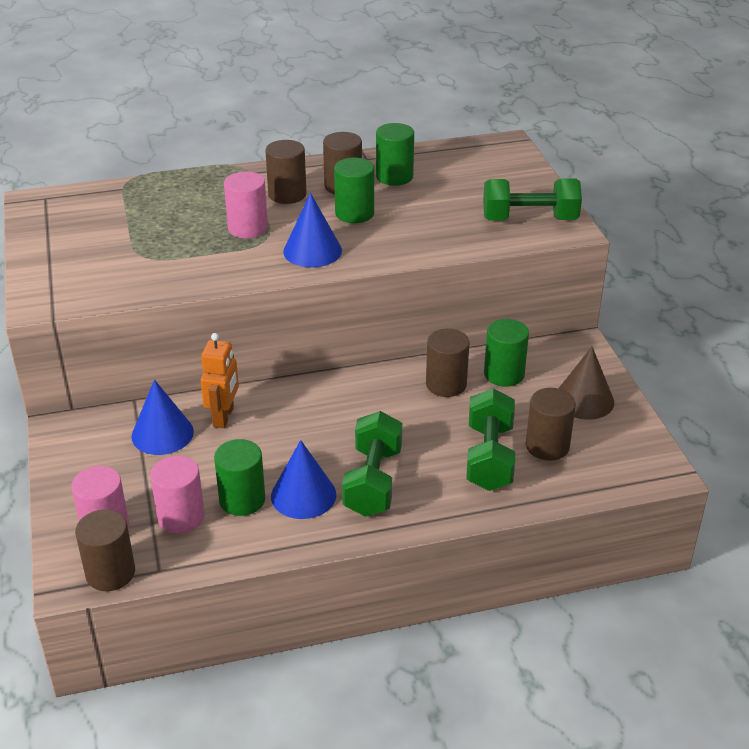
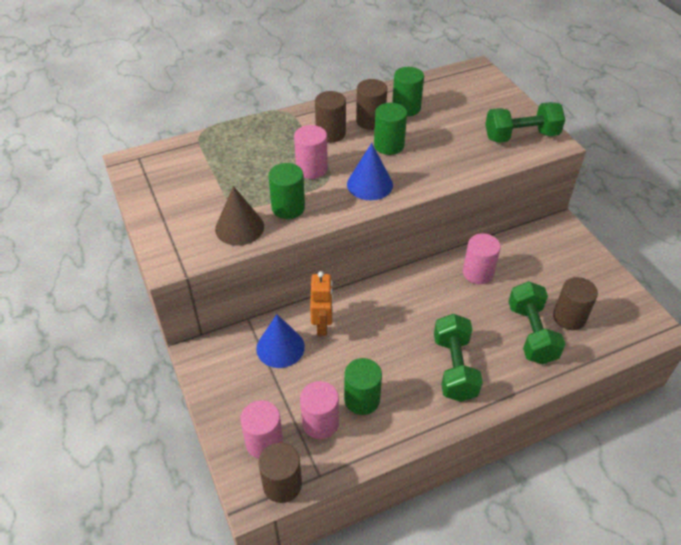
camera: 10 degrees left, 10 degrees up
blue cone [271,440,336,519] -> none
brown cylinder [426,329,469,397] -> pink cylinder [463,233,501,284]
green cylinder [484,319,529,387] -> green cylinder moved to [268,163,305,219]
brown cone [558,347,614,420] -> brown cone moved to [215,186,264,246]

